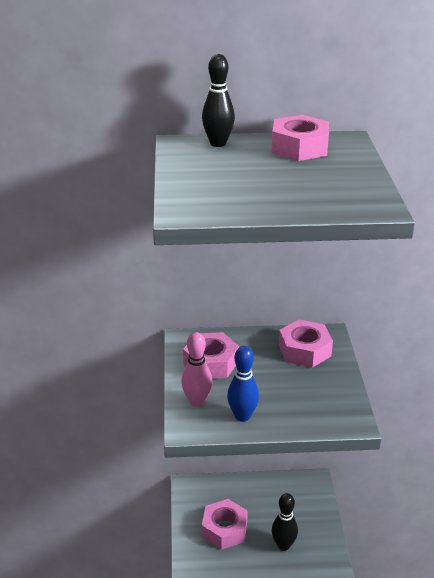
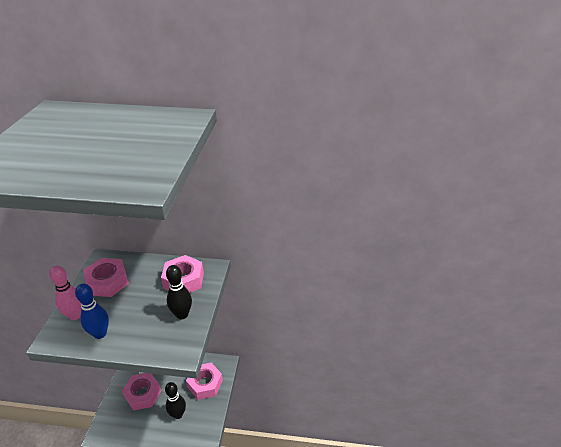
camera: 10 degrees right, 5 degrees up
black bowling pin [202,54,235,147] -> black bowling pin moved to [166,265,192,319]
pink nut [272,115,329,161] -> pink nut moved to [186,363,223,400]

